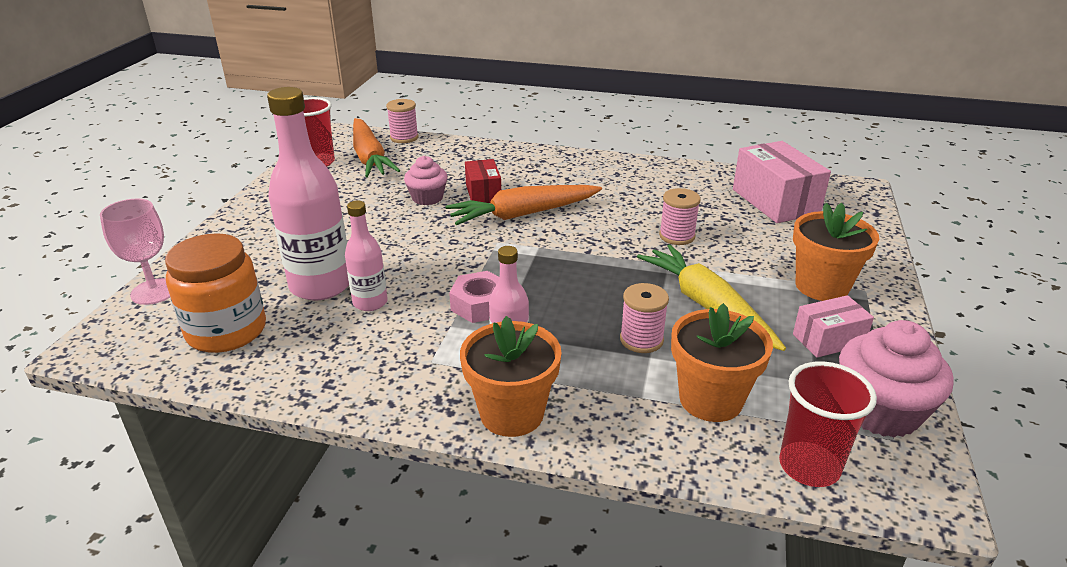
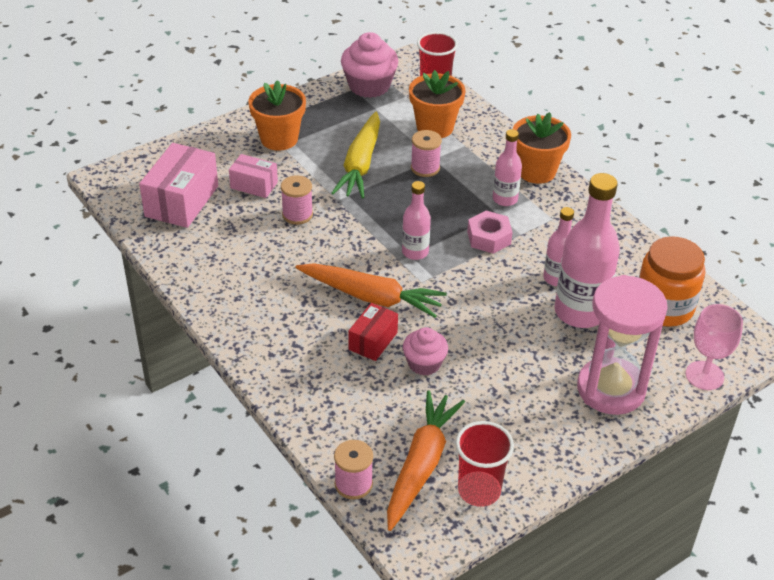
camera: 140 degrees left, 10 degrees up
pink box [793,295,874,358] -> pink box moved to [229,154,278,198]
none -> pink bottle [402,181,431,260]
none -> pink hourglass [577,275,668,415]

